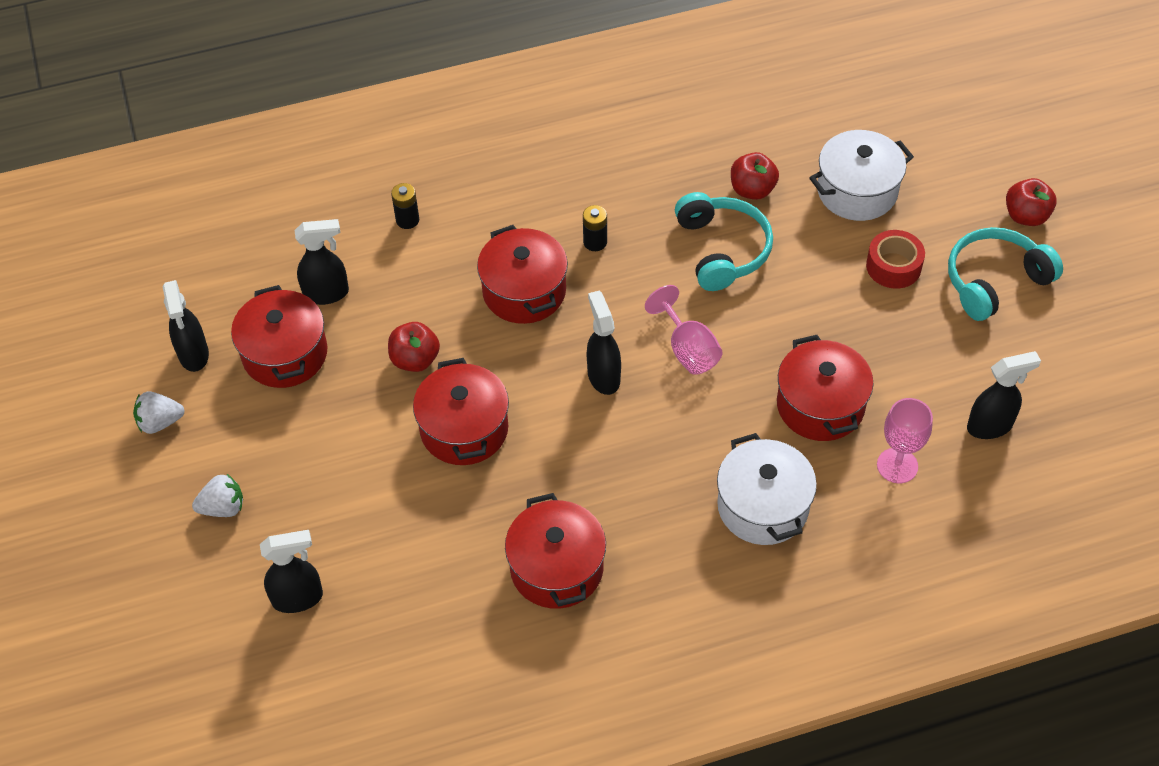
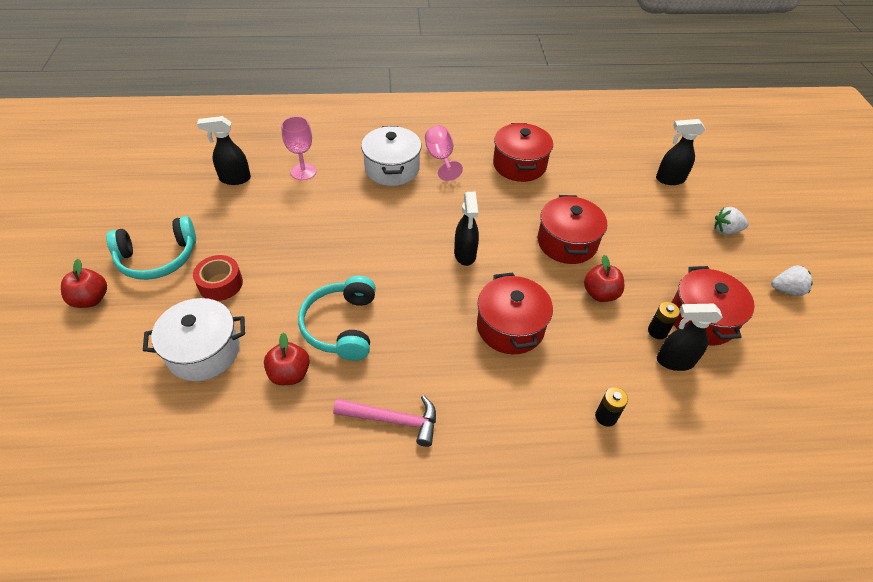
camera: 170 degrees left, 5 degrees down
black spray bottle [163,280,209,372] -> none
black battery [583,205,607,251] -> black battery moved to [648,302,680,339]
pink goblet [645,285,723,375] -> pink goblet moved to [425,125,463,181]
red pot [777,335,874,441] -> none
none -> pink hammer [333,395,436,447]

